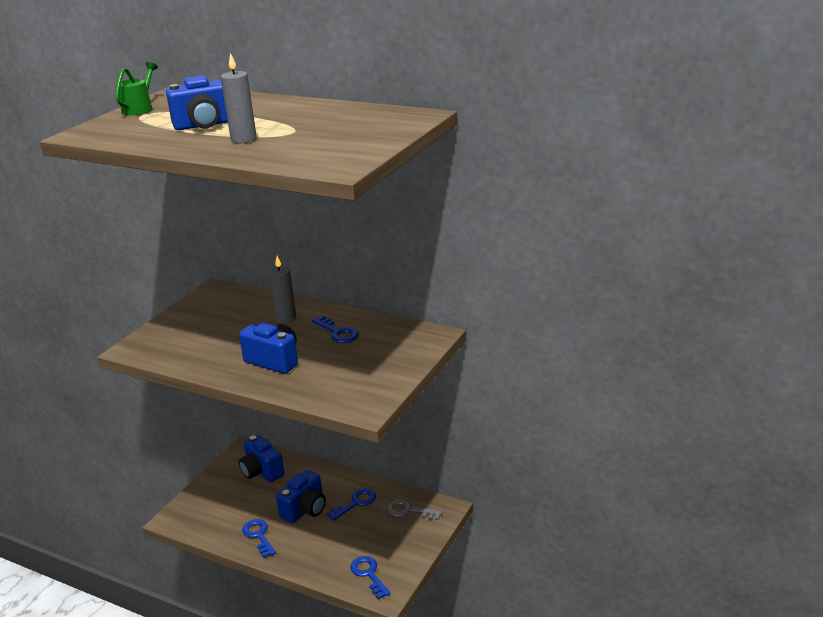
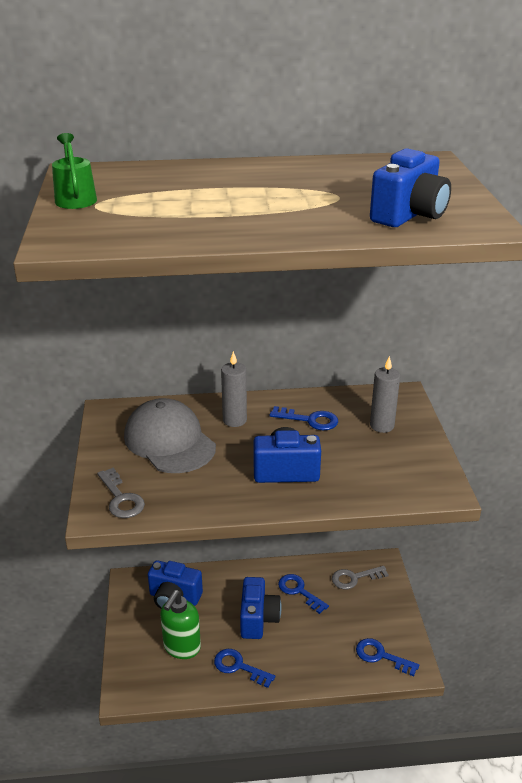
camera: 35 degrees left, 5 degrees up
blue camera [166,75,228,130] -> blue camera moved to [370,148,451,227]
grey candle [221,53,257,143] -> grey candle moved to [370,356,400,433]
blue key [326,488,376,521] -> blue key turned 60 degrees counterclockwise [278,574,329,614]
none -> grey key [97,468,145,518]
none -> grey cap [124,398,216,473]
none -> green soap dispenser [160,590,201,659]

